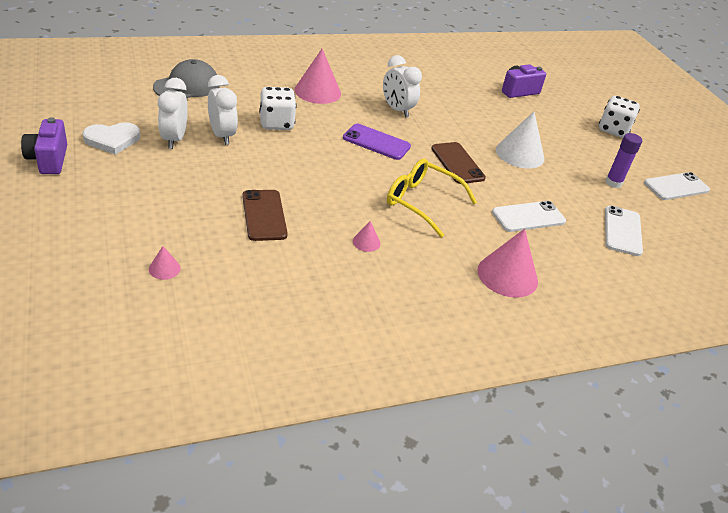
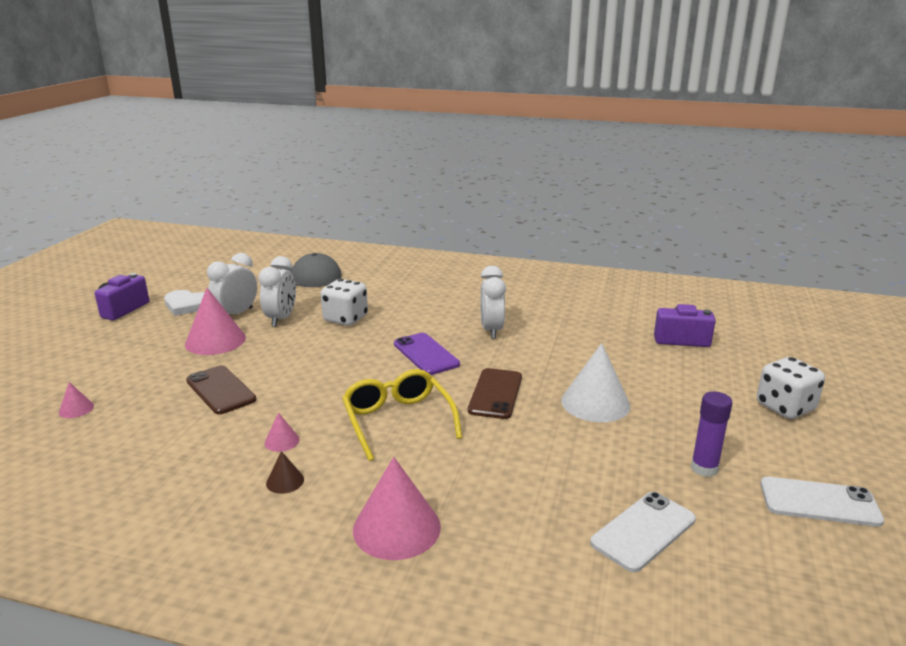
camera: 40 degrees right, 15 degrees down
brown phone [242,190,288,241] -> brown phone turned 60 degrees counterclockwise [186,366,256,414]
pink cone [294,49,341,104] -> pink cone moved to [185,288,246,355]
white phone [492,201,566,232] -> none
none -> brown cone [266,451,304,494]

